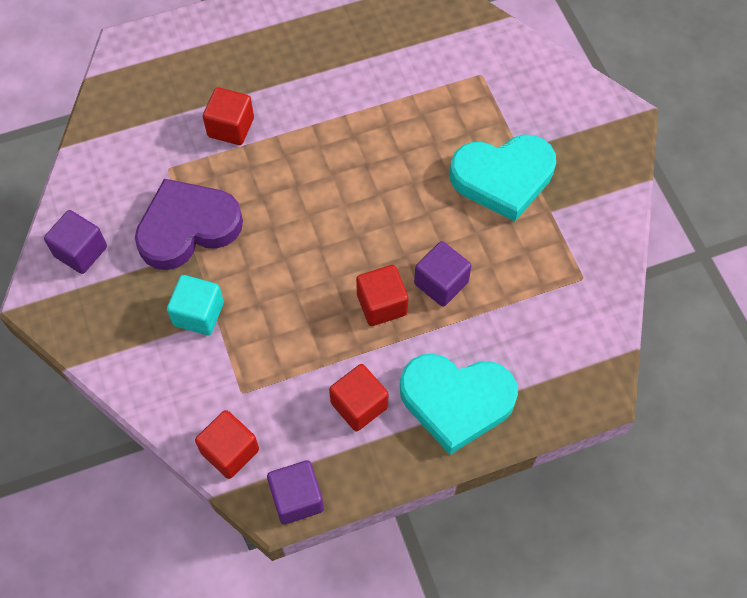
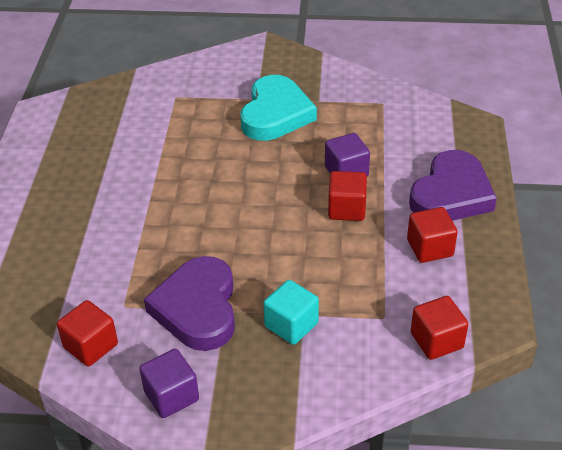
camera: 65 degrees left, 20 degrees down
red cube [203,87,254,145] -> red cube moved to [57,300,118,366]
purple cube [267,460,324,524] -> none
turquoise heart [400,354,518,455] -> purple heart [409,150,497,221]

